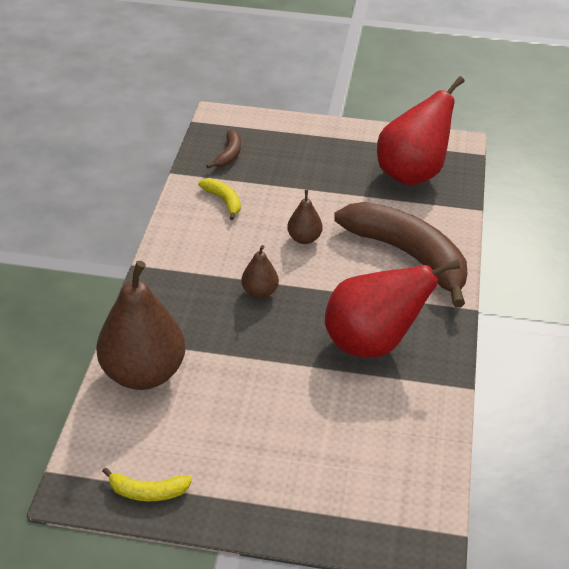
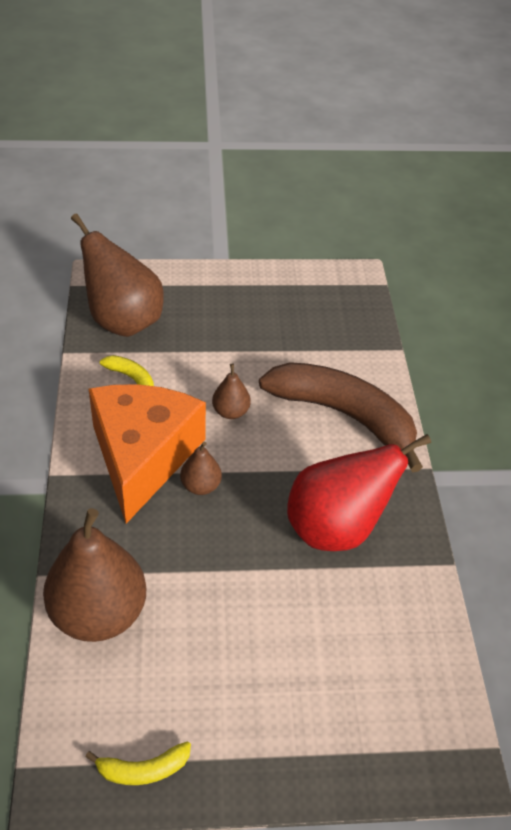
camera: 15 degrees left, 5 degrees up
brown banana [206,130,241,168] -> brown pear [71,213,164,337]
red pear [377,76,465,186] -> none
none -> orange cheese [89,384,206,524]

